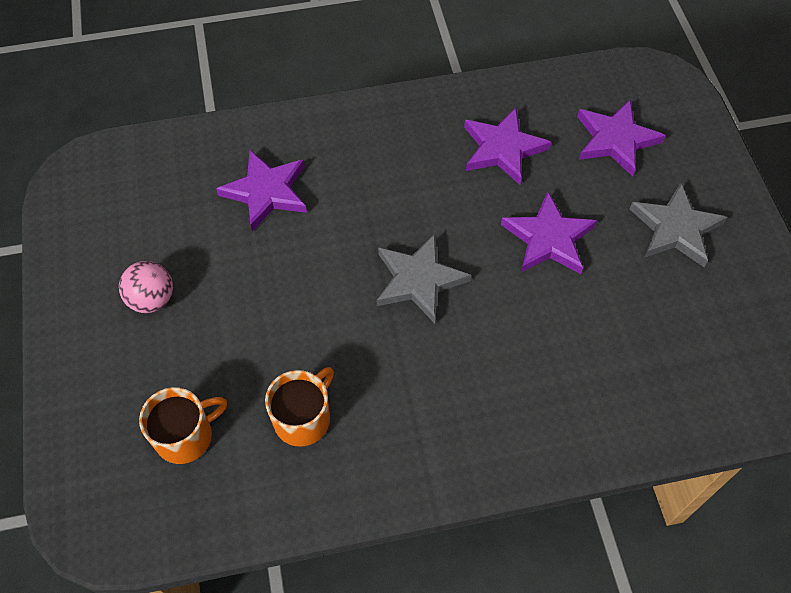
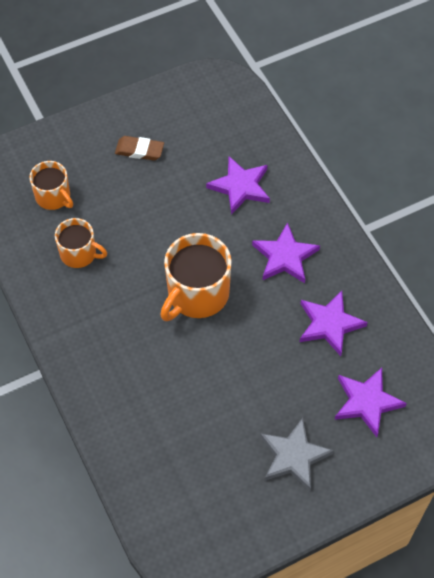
camera: 75 degrees right, 0 degrees up
pink ball [119,261,173,313] -> brown eraser [115,136,164,161]
grey star [377,234,471,324] -> orange mug [160,233,232,321]
purple star [501,192,597,274] -> purple star moved to [252,222,320,283]

